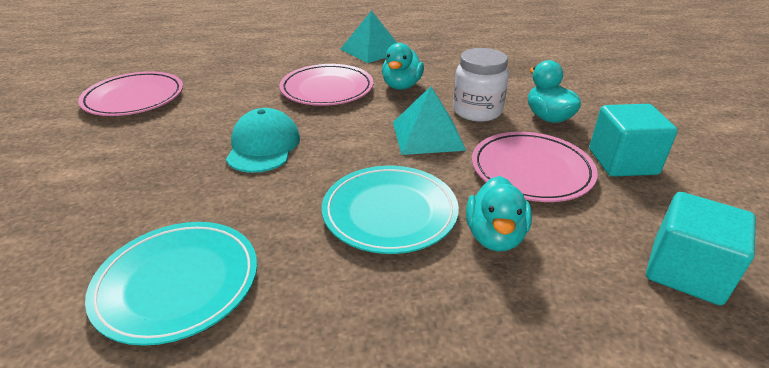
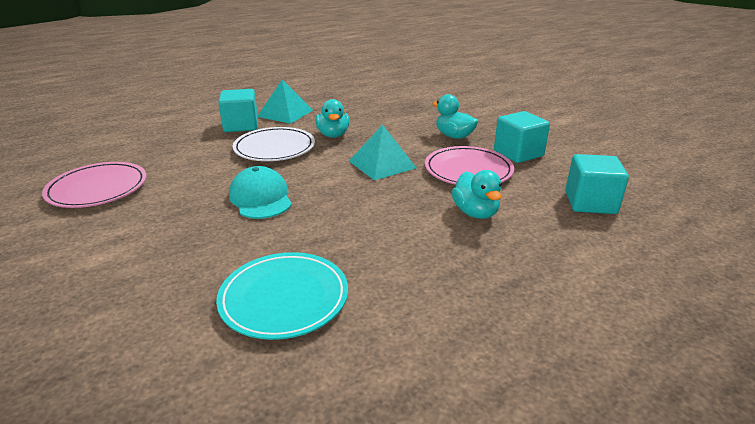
camera: 25 degrees left, 5 degrees down
pink plate [279,64,373,106] -> white plate [233,127,315,161]
turquoise plate [322,166,459,254] -> none
white jar [453,48,509,122] -> none
none -> turquoise cube [218,89,258,132]

